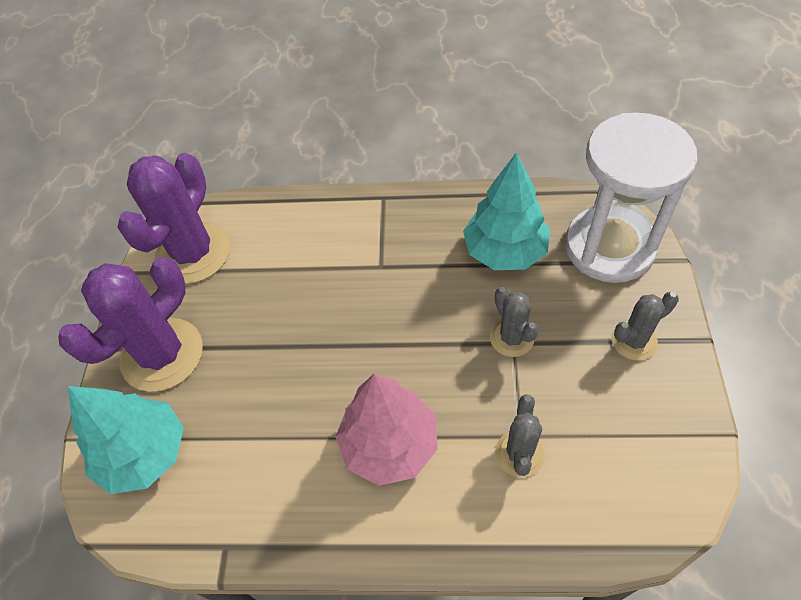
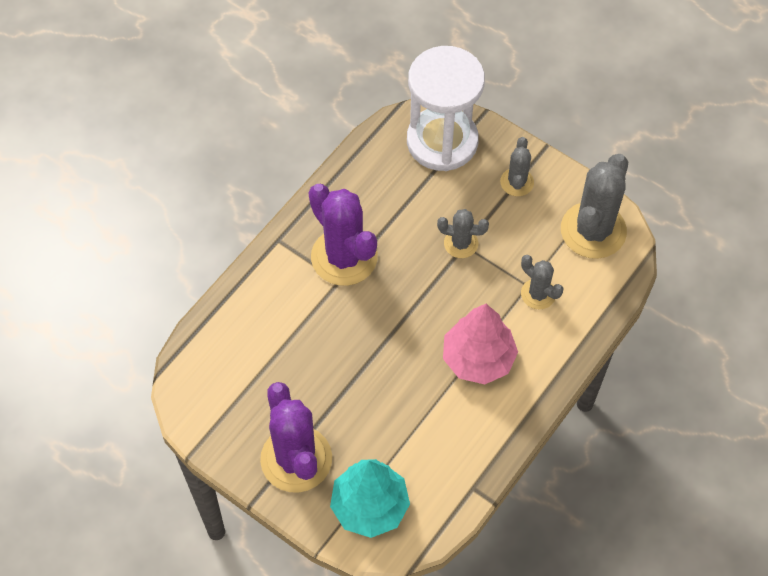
camera: 60 degrees left, 5 degrees up
purple cactus [117,153,230,284] -> purple cactus moved to [309,184,378,286]
turquoise tree [463,152,550,270] -> none
none -> grey cactus [561,154,628,259]

